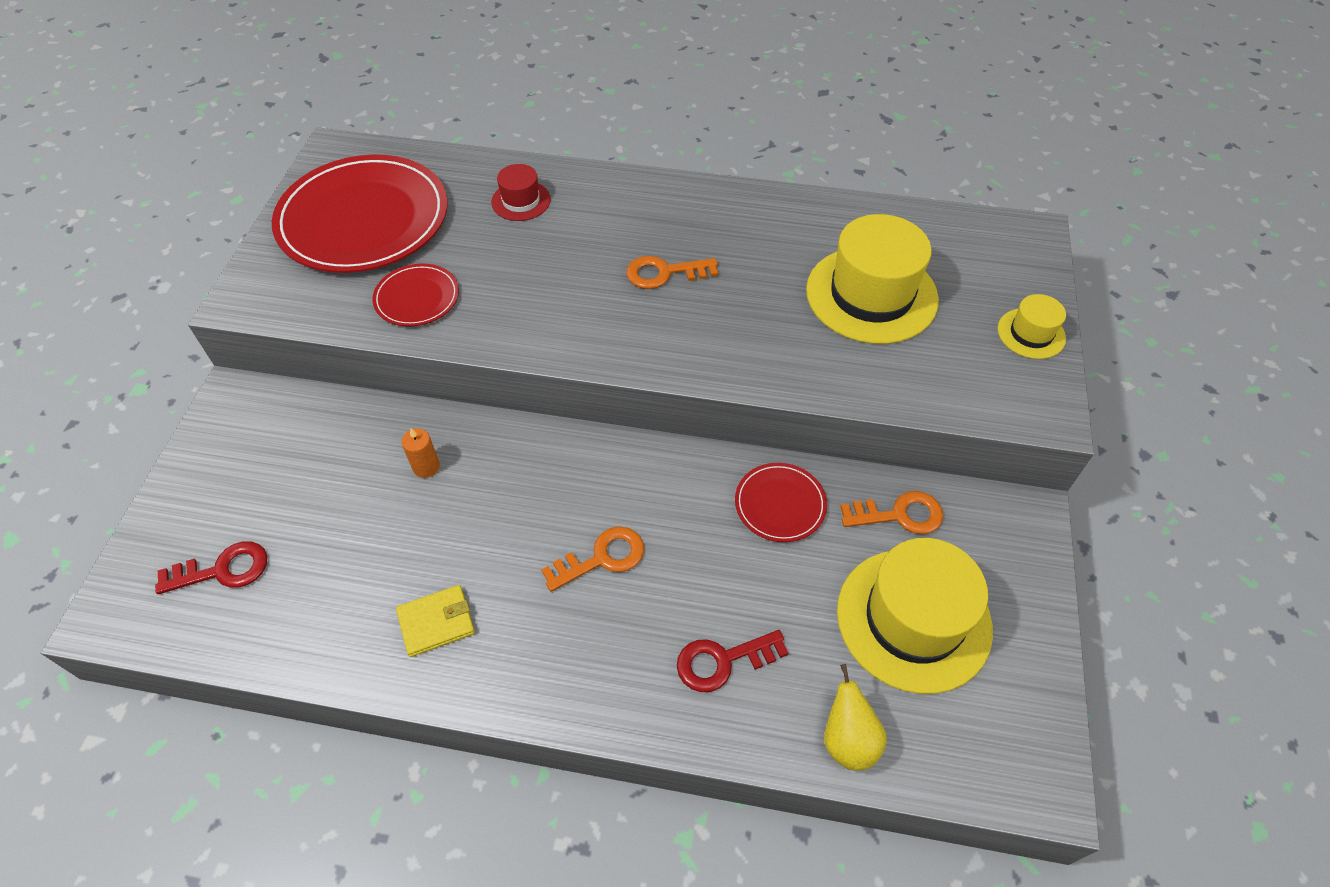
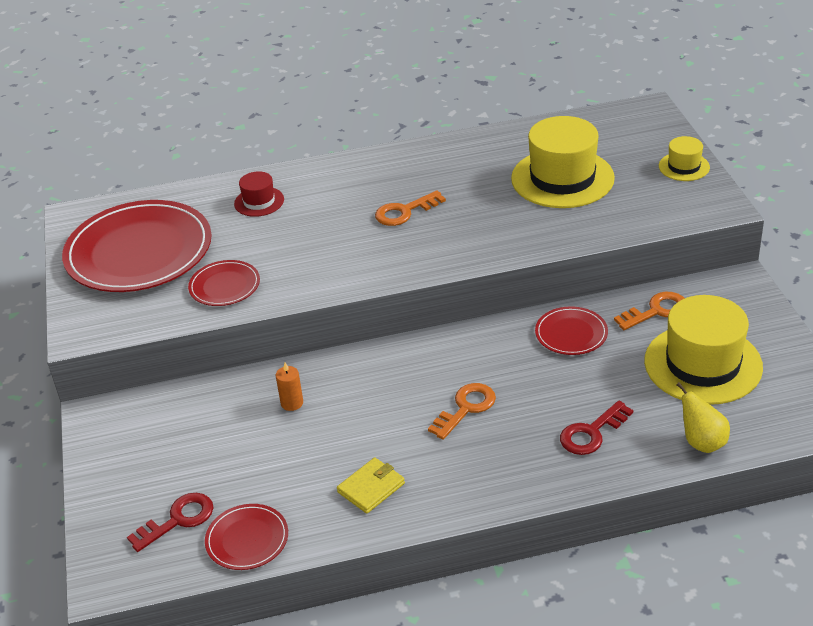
camera: 20 degrees left, 15 degrees down
none -> red plate [205,504,288,570]

